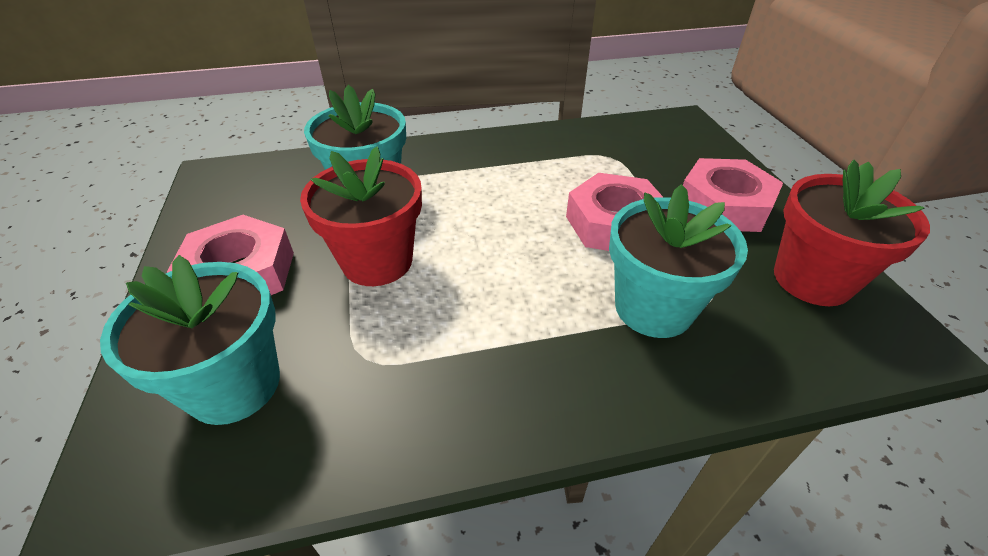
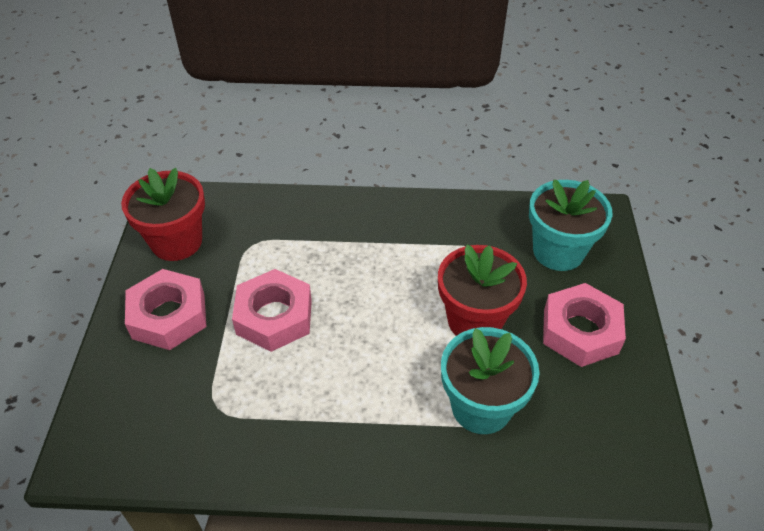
camera: 165 degrees left, 5 degrees up
turquoise flower pot [609,184,748,338] -> none

